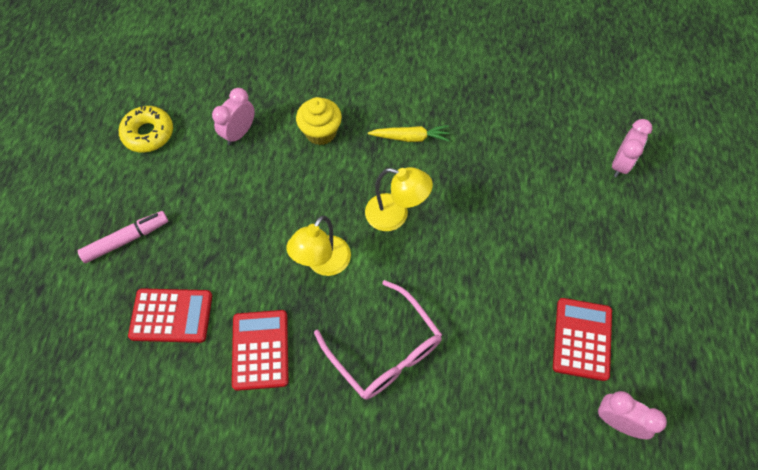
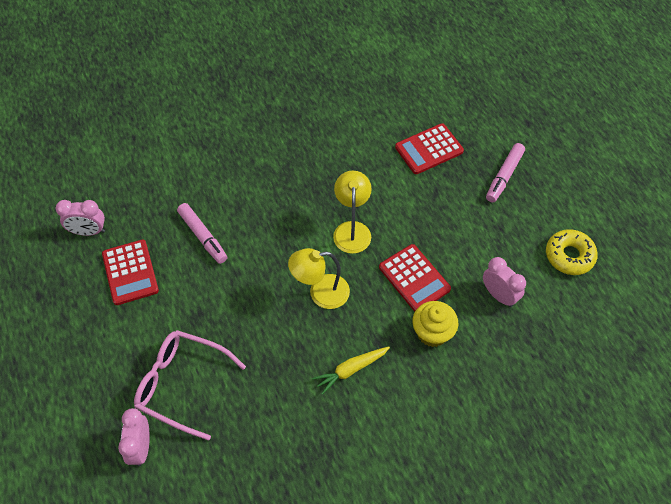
camera: 150 degrees right, 5 degrees down
pink clock [212,88,255,145] -> pink clock turned 45 degrees counterclockwise [483,257,526,307]
red calculator [232,310,289,391] -> red calculator moved to [379,244,451,312]
pink glasses [314,280,442,400] -> pink glasses moved to [134,330,246,441]
none -> pink marker [177,203,227,264]

